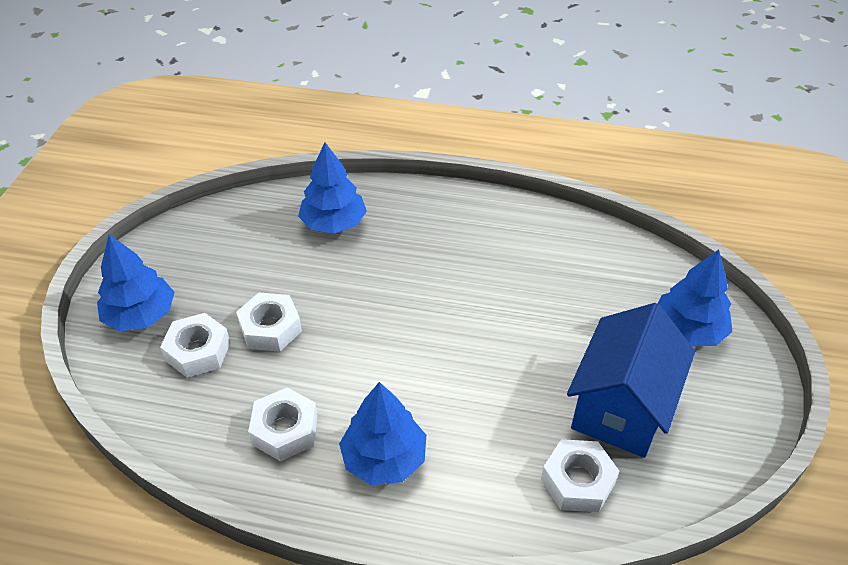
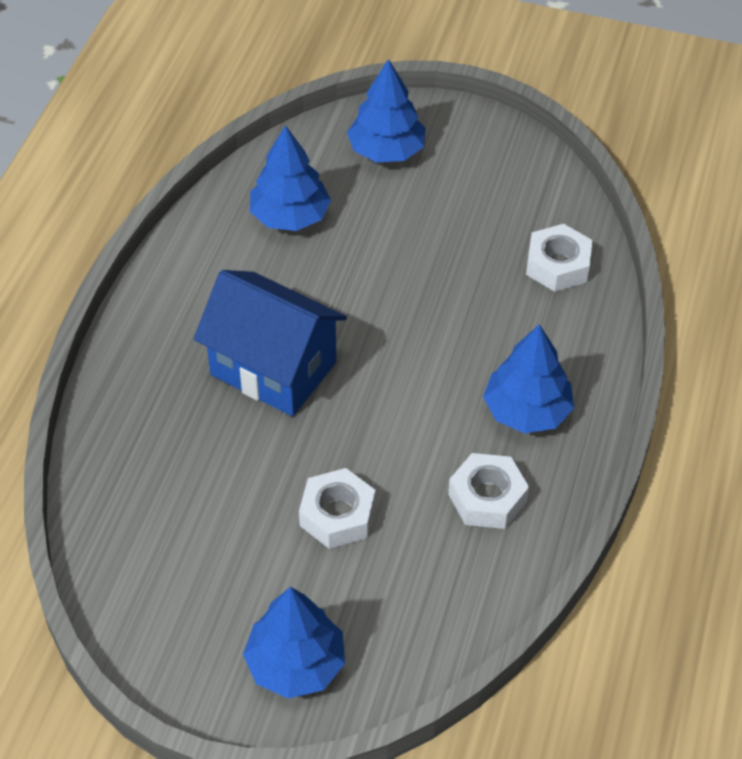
camera: 85 degrees left, 5 degrees up
white nut [160,313,231,378] -> none
blue tree [298,142,367,234] -> blue tree moved to [250,125,331,231]
blue house [567,303,695,458] -> blue house moved to [194,270,347,416]

